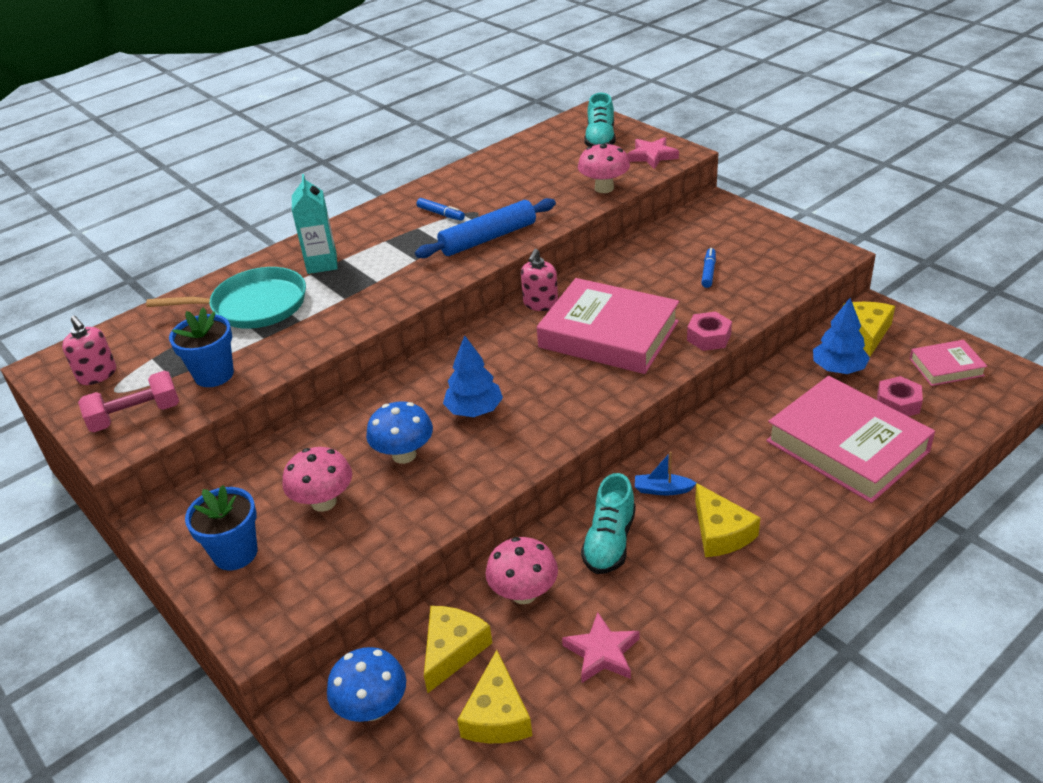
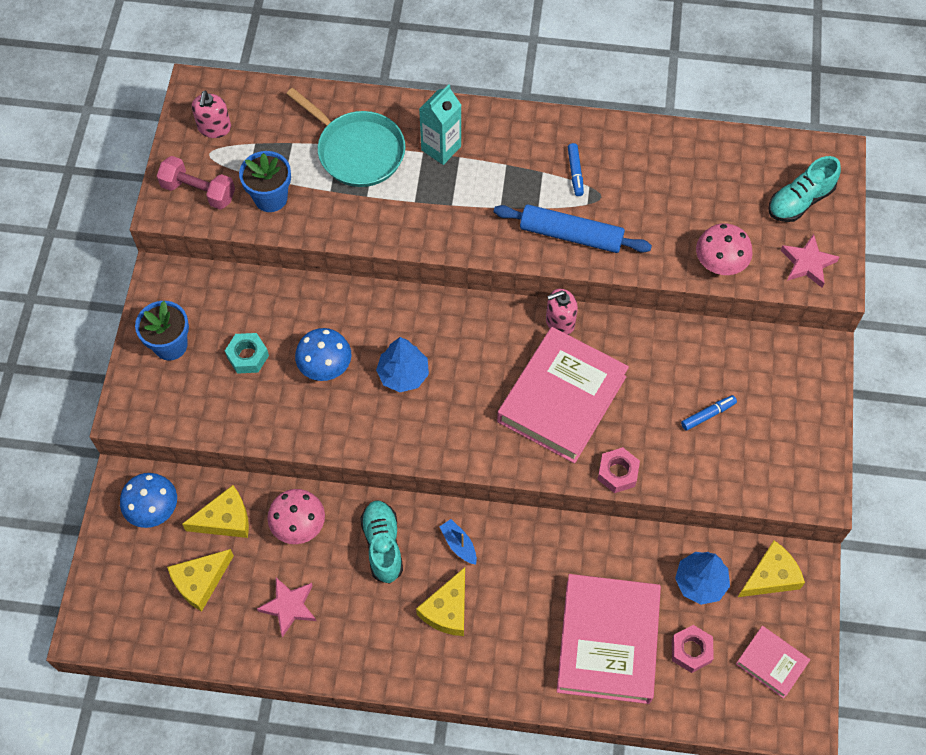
camera: 45 degrees right, 25 degrees up
pink mushroom [282,447,352,512] -> turquoise nut [225,333,269,374]
pink book [537,278,679,374] -> pink book turned 45 degrees clockwise [497,327,629,463]
turquoise shoe [581,473,636,574] -> turquoise shoe turned 105 degrees clockwise [360,500,403,584]

